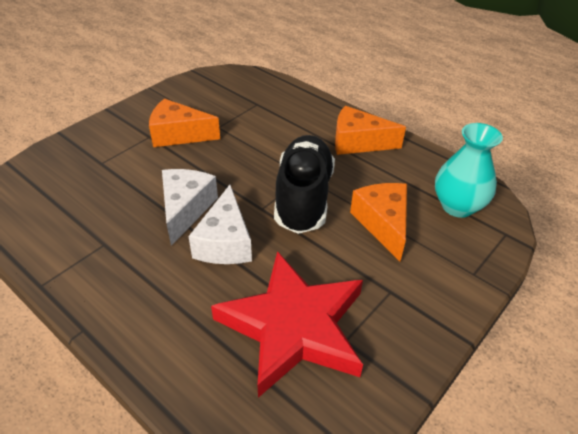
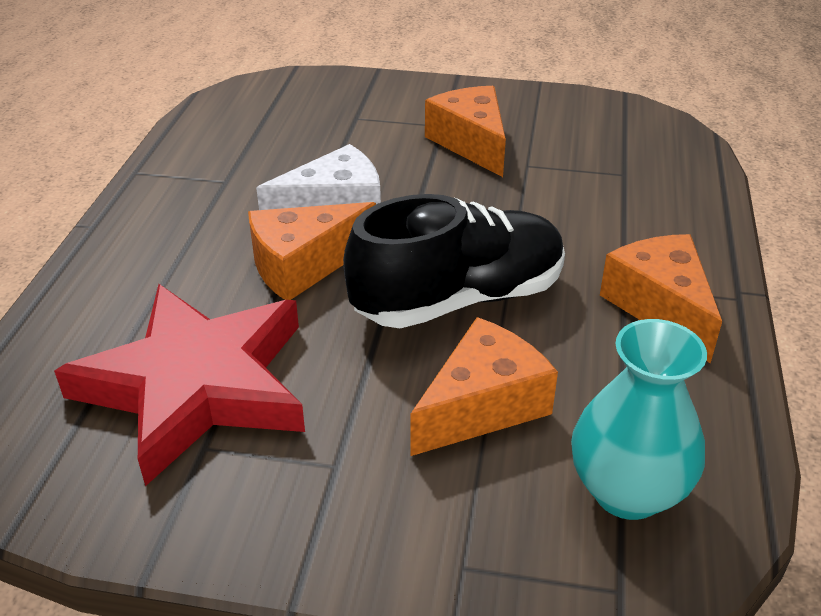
camera: 60 degrees right, 5 degrees down
white cheese [188,185,252,264] -> orange cheese [248,202,376,300]

